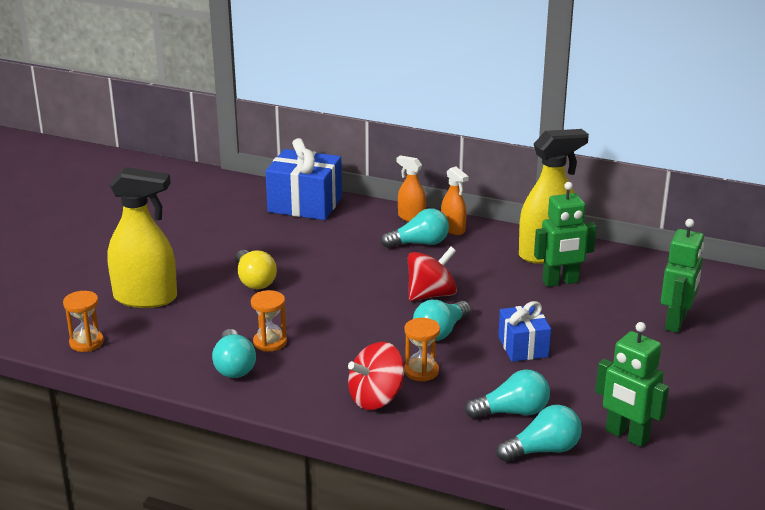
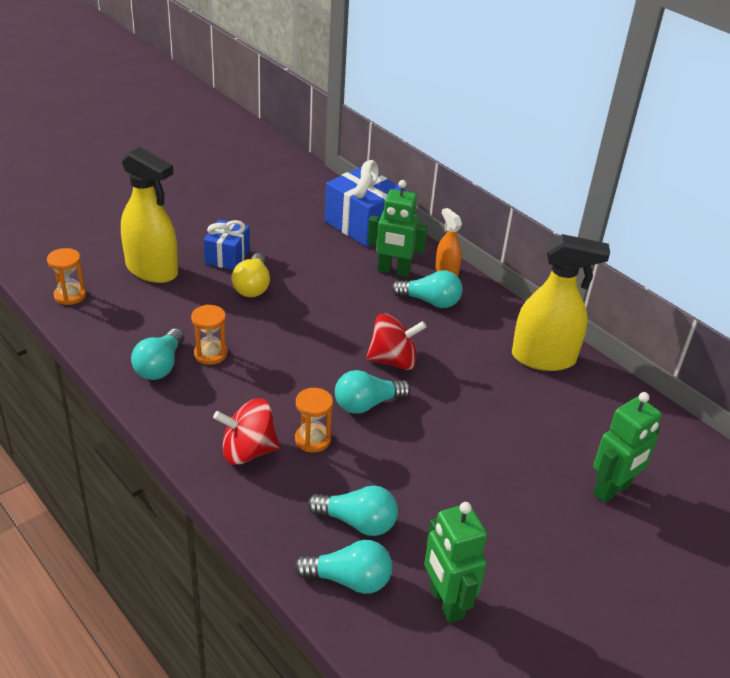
camera: 25 degrees right, 10 degrees up
orange spray bottle [441,166,469,235] -> none
blue gift [498,301,551,362] -> blue gift moved to [203,220,250,270]
green robot [534,182,596,287] -> green robot moved to [367,180,427,277]

